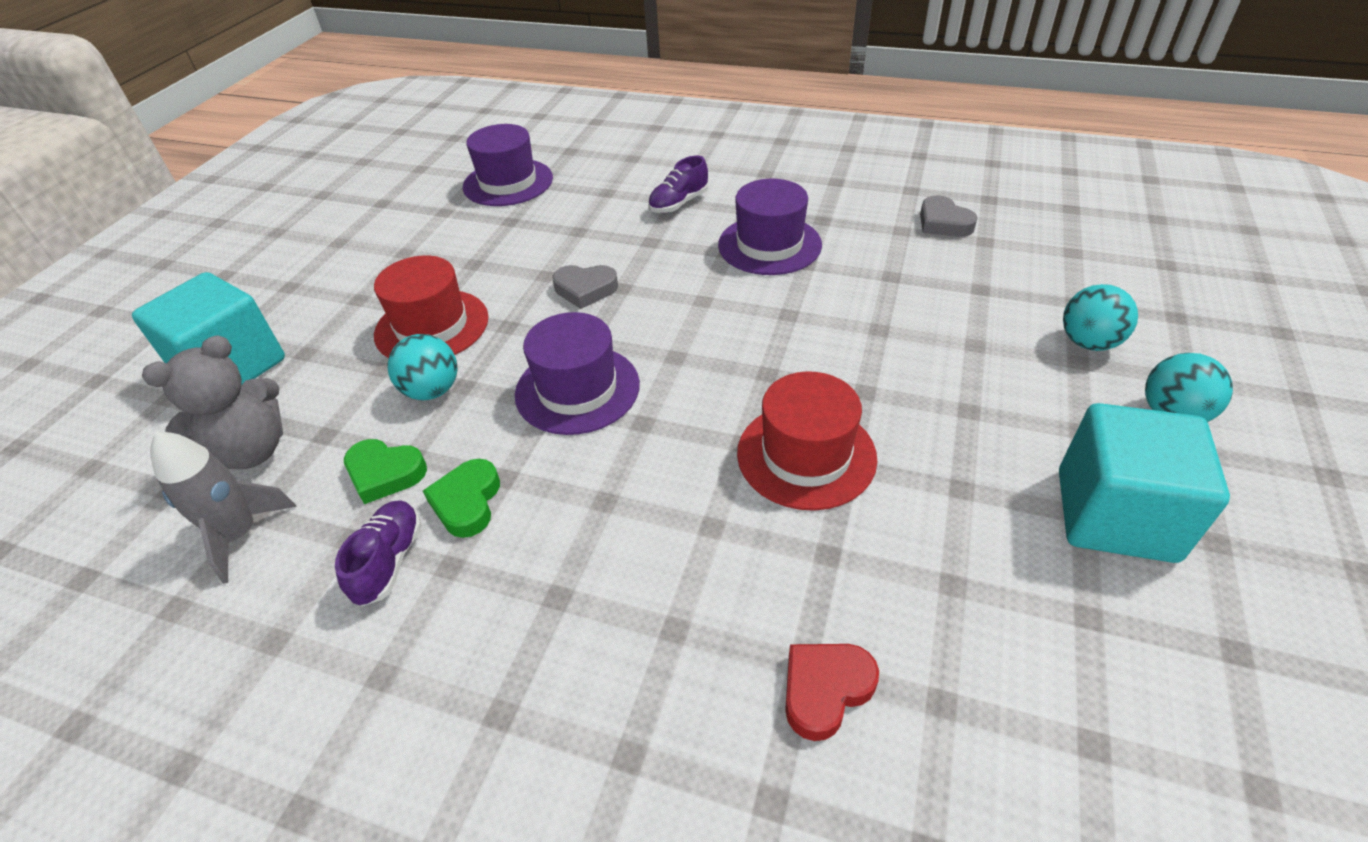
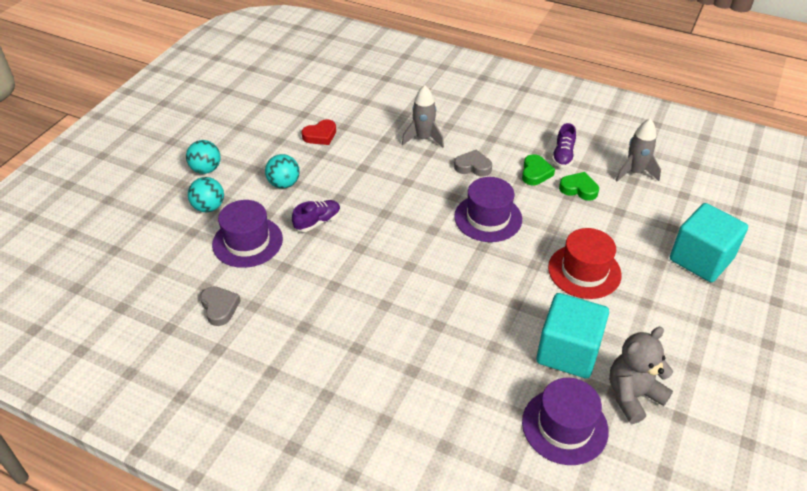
camera: 175 degrees left, 0 degrees up
grey teddy bear [142,335,283,469] -> grey teddy bear moved to [609,327,673,424]
turquoise ball [387,334,457,400] -> turquoise ball moved to [265,154,300,188]
grey heart [553,265,618,309] -> grey heart moved to [454,150,492,176]
purple shoe [648,156,708,213] -> purple shoe moved to [292,200,341,232]
purple hat [718,179,822,275] -> purple hat moved to [212,200,283,268]
red hat [737,371,877,511] -> none
red heart [785,644,879,741] -> red heart moved to [302,119,336,145]
turquoise cube [1059,403,1230,563] -> turquoise cube moved to [536,293,609,379]
none -> grey rocket [402,85,444,148]

